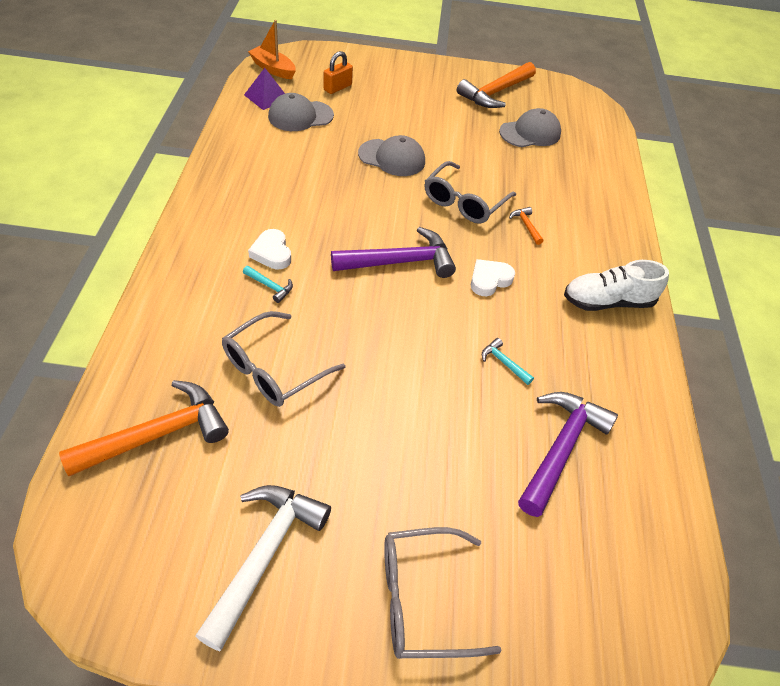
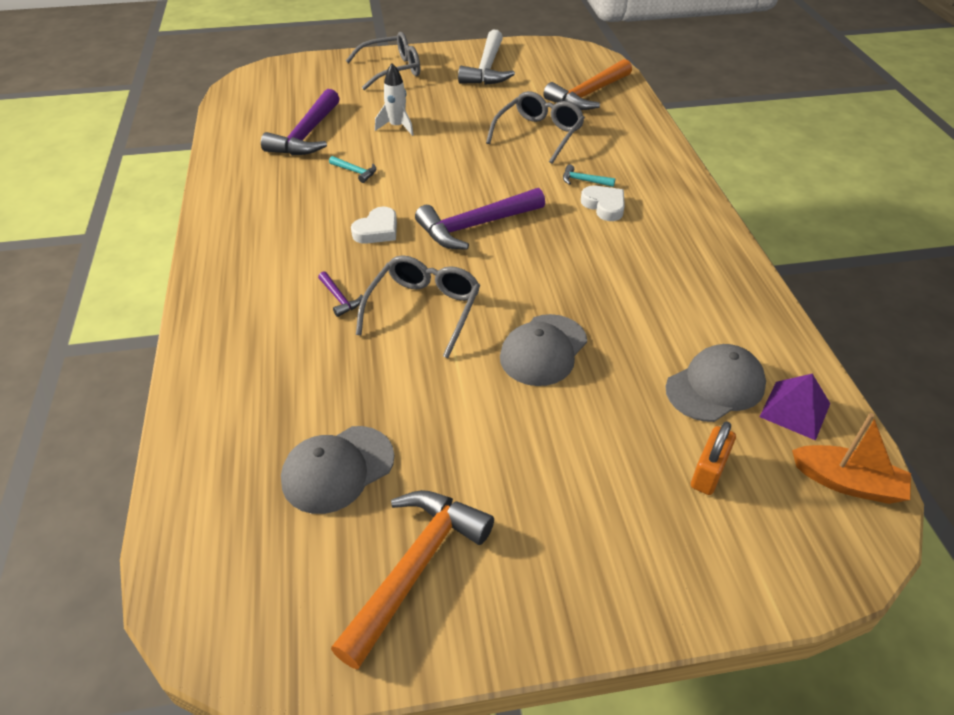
camera: 170 degrees right, 5 degrees down
grey cap [358,135,425,176] -> grey cap turned 60 degrees counterclockwise [500,314,587,386]
orange hammer [509,207,543,245] -> purple hammer [318,271,363,317]
white shoe [564,260,669,311] -> none
none -> white rocket [375,63,414,136]

